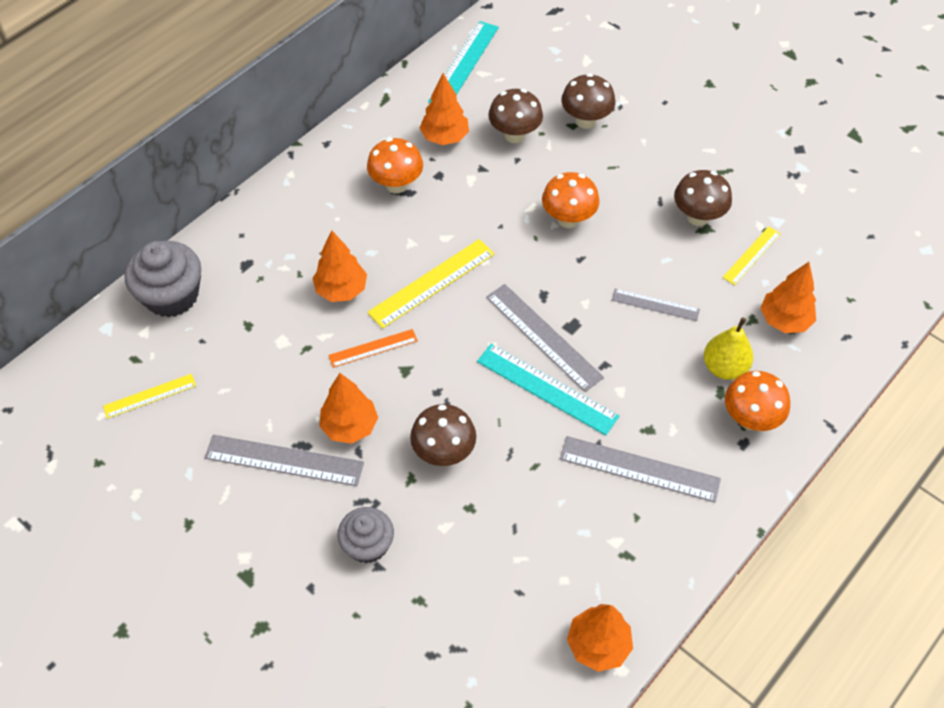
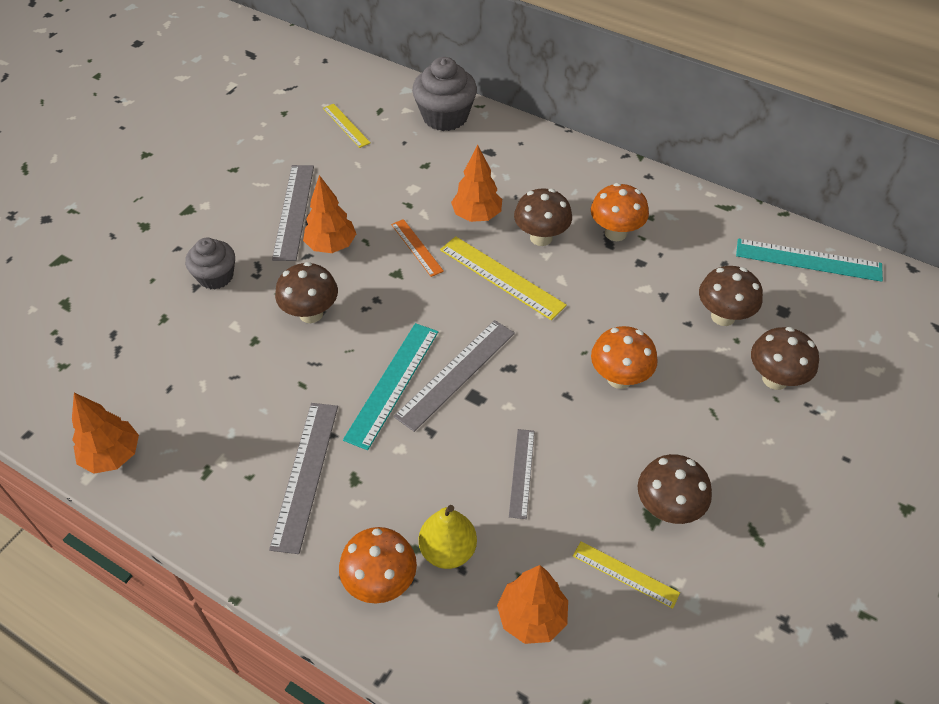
camera: 80 degrees right, 5 degrees down
orange tree [420,73,469,145] -> none
none -> brown mushroom [514,188,572,246]

